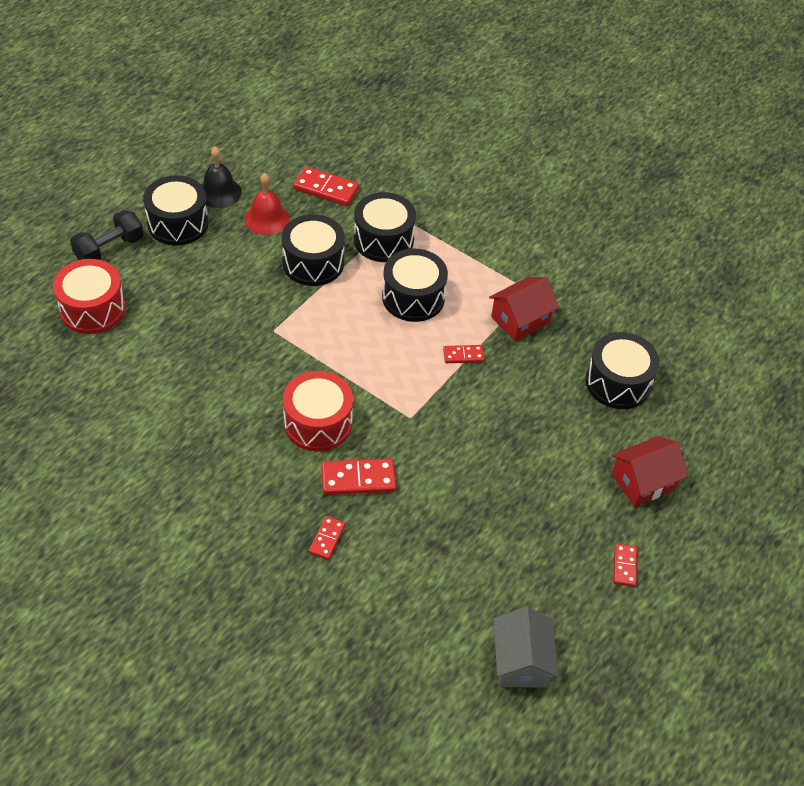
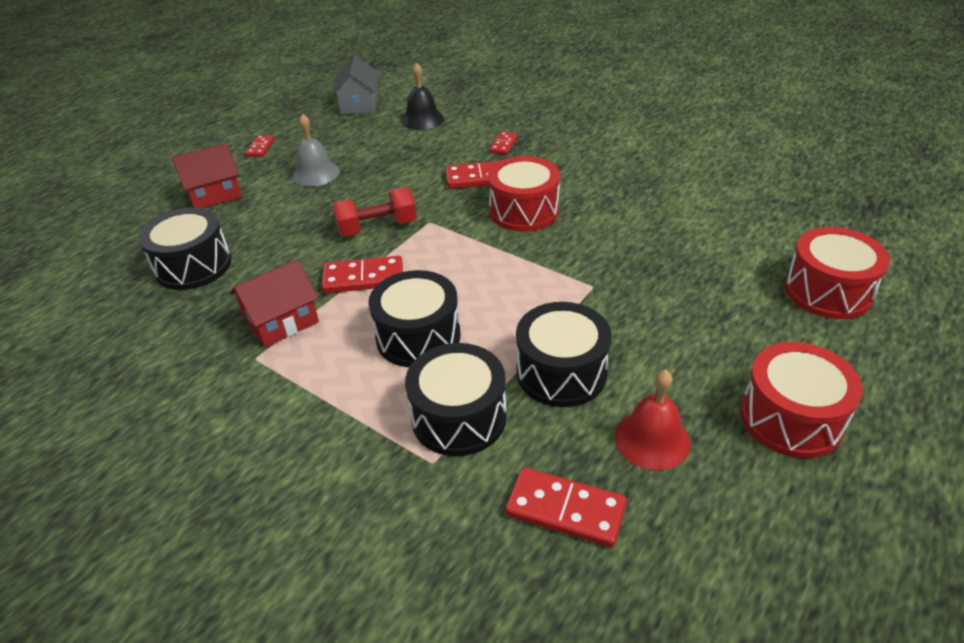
camera: 175 degrees left, 10 degrees down
black dumbbell [70,210,144,260] -> none
black drum [143,175,209,246] -> red drum [740,342,863,458]
black bell [201,146,242,208] -> black bell moved to [401,62,444,130]
red domino [443,345,484,363] -> red domino [322,256,403,293], size x1.69
none -> grey bell [292,114,340,187]
none -> red dumbbell [333,187,417,237]

